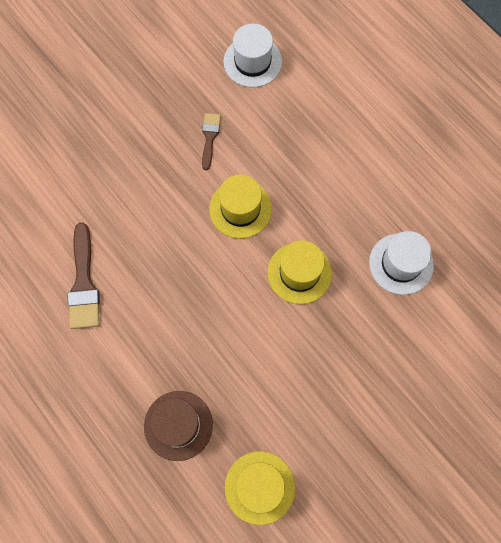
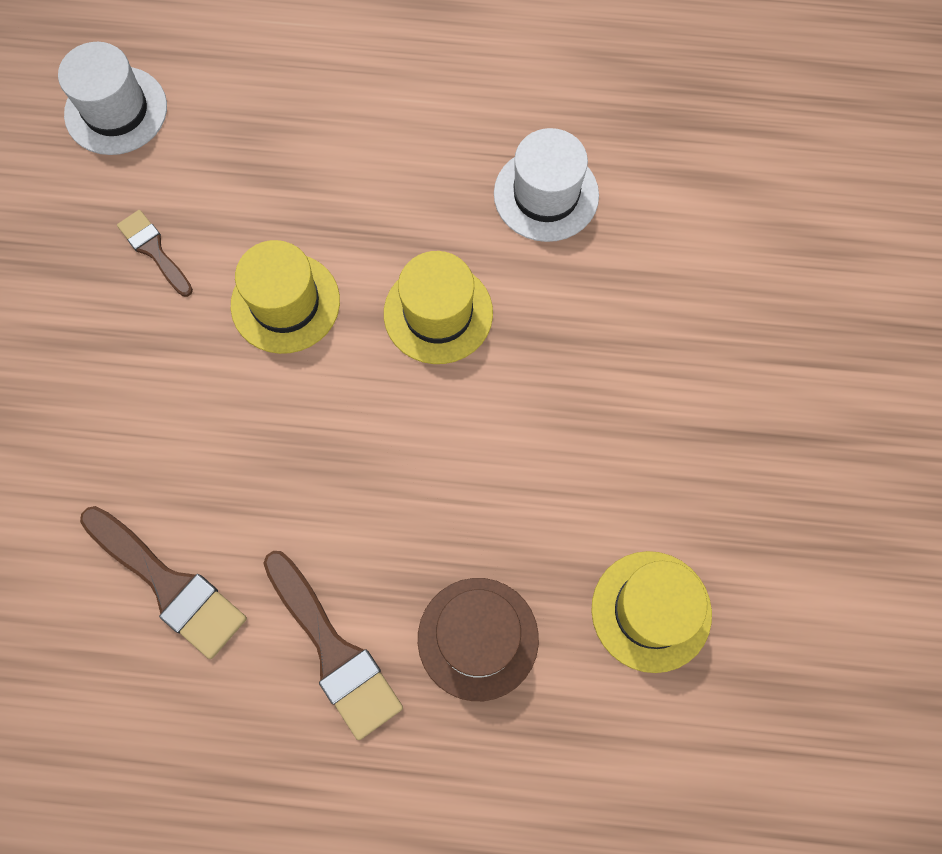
camera: 45 degrees left, 0 degrees up
none -> brown brush [263,551,403,740]

